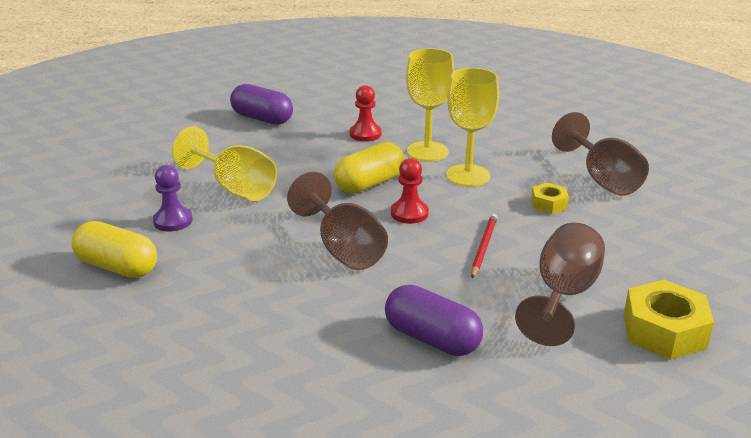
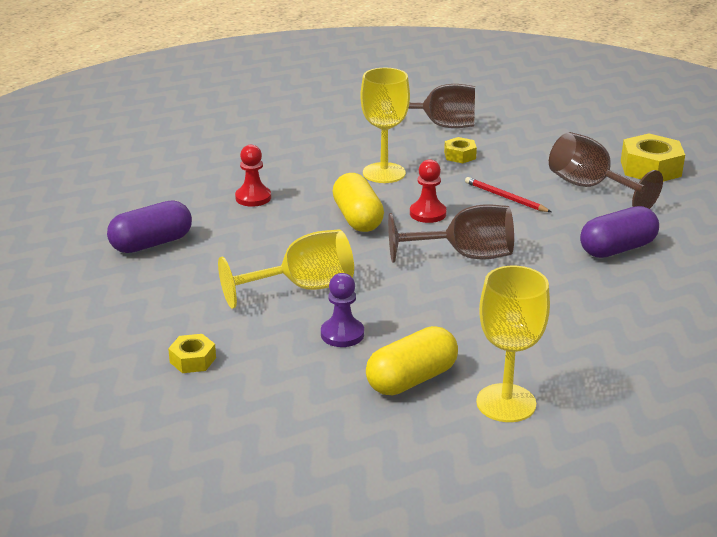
camera: 65 degrees left, 0 degrees up
yellow goblet [406,48,455,162] -> yellow goblet moved to [476,266,550,422]
none -> yellow nut [168,334,216,373]

